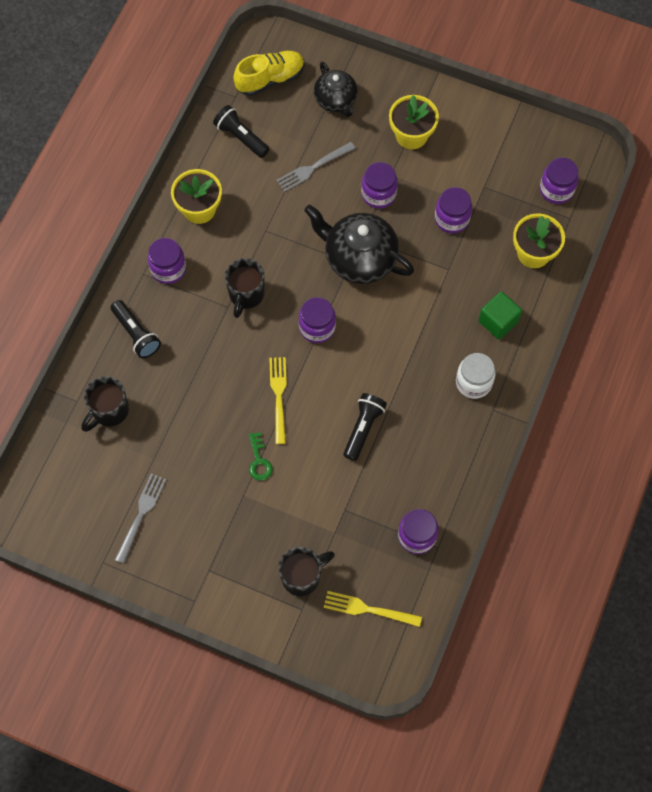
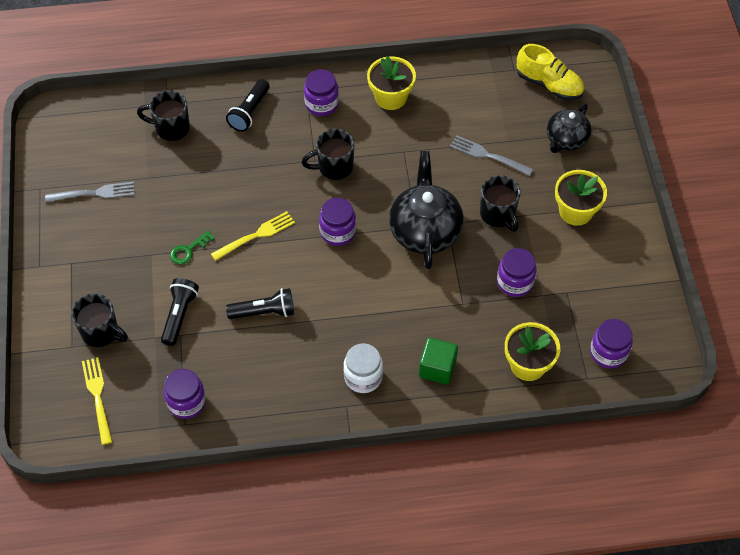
camera: 60 degrees right, 10 degrees down
black flashlight [213,105,269,158] -> black flashlight moved to [161,278,199,346]
purple jar [361,162,398,208] -> black mug [480,175,521,232]

